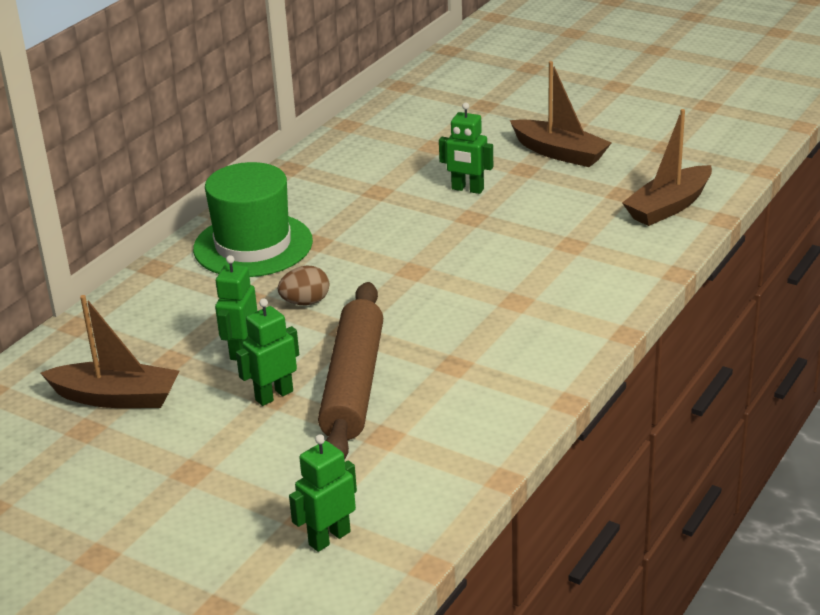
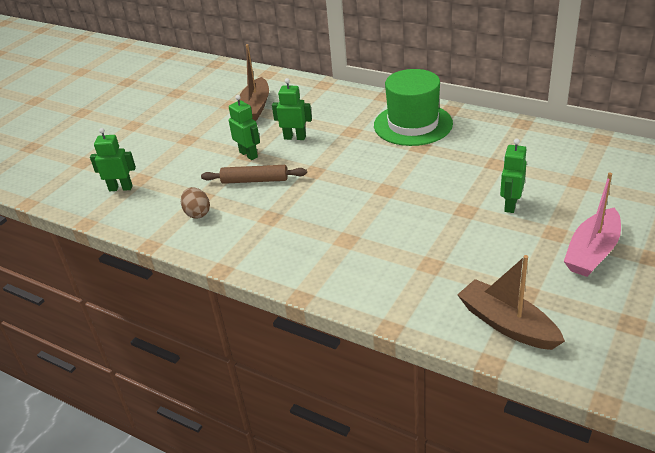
camera: 90 degrees right, 5 degrees up
brown egg [278,266,329,305] -> brown egg moved to [181,187,210,219]
green robot [289,434,357,552] -> green robot turned 45 degrees counterclockwise [90,128,136,191]
brown rolling pin [318,282,383,460] -> brown rolling pin [201,165,307,184], size x0.59
brown boat [510,61,612,167] -> pink boat [564,173,621,277]

